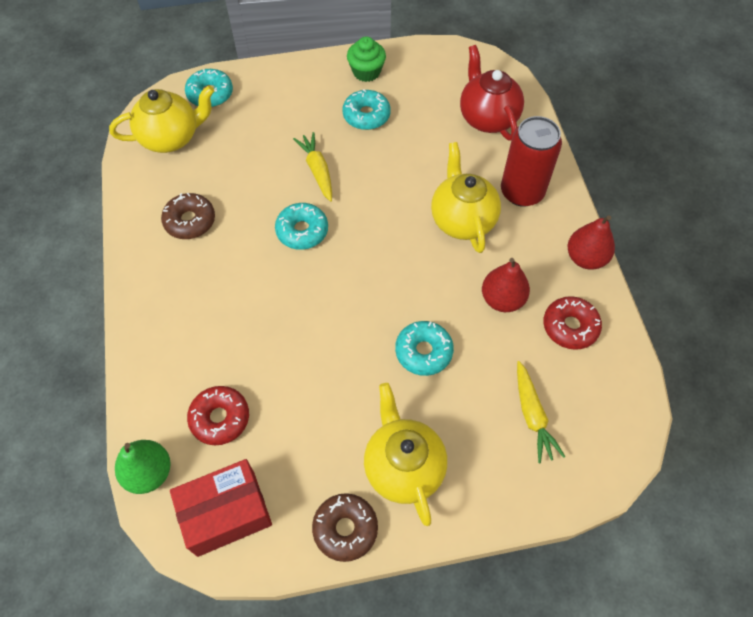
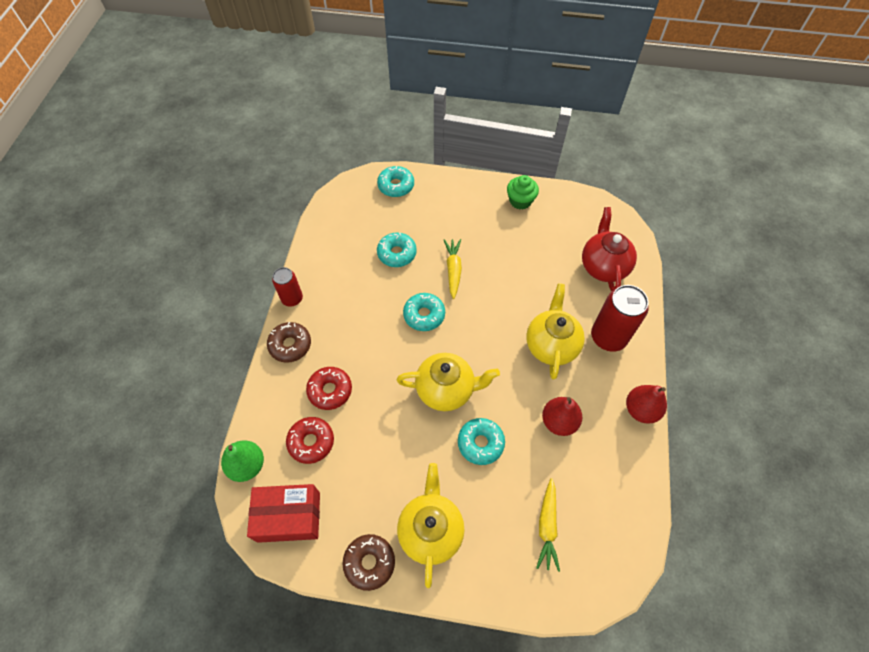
camera: 20 degrees right, 0 degrees up
yellow teapot [109,86,214,153] -> yellow teapot moved to [396,353,500,411]
brown donut [161,193,215,239] -> brown donut moved to [267,322,311,363]
turquoise donut [342,89,391,130] -> turquoise donut moved to [377,232,417,267]
red donut [544,296,602,350] -> red donut moved to [306,367,352,410]
none -> red can [272,267,303,307]

